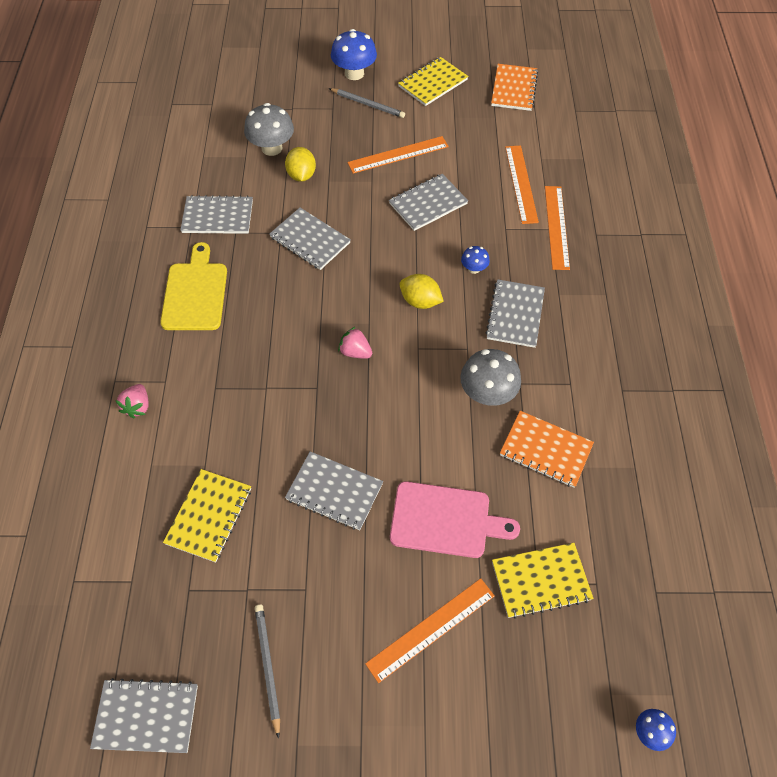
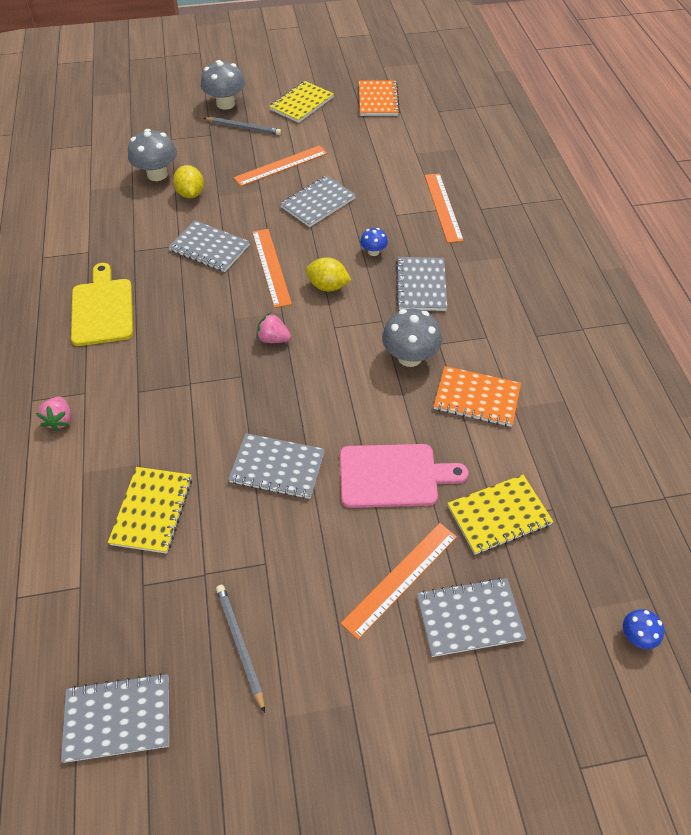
camera: 10 degrees left, 5 degrees down
grey notebook [180,195,253,234] -> grey notebook moved to [417,577,527,657]
blue mushroom [331,29,377,80] -> grey mushroom [201,60,245,110]
orange ruler [505,145,539,224] -> orange ruler moved to [252,229,292,308]

